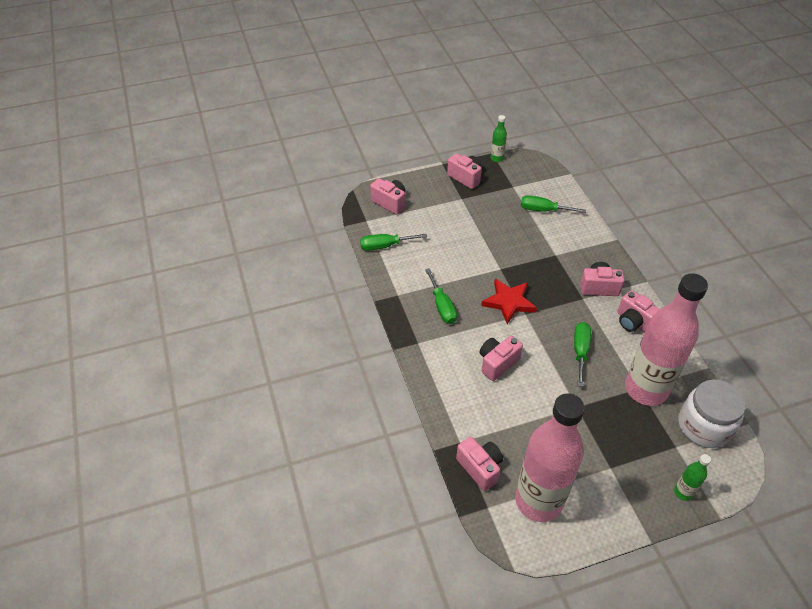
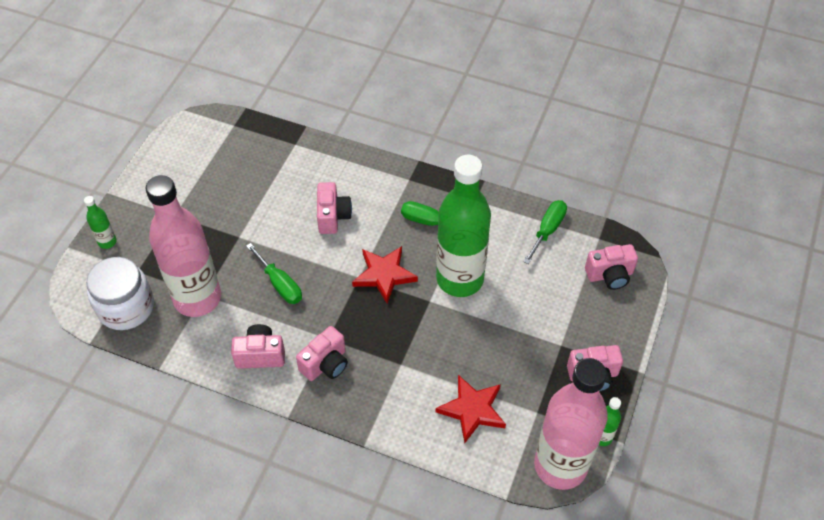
camera: 130 degrees right, 5 degrees up
pink camera [456,437,503,491] -> none
pink bottle [515,393,585,522] -> pink bottle moved to [534,358,608,490]
green screwdriver [521,195,586,213] -> red star [436,375,506,443]
none -> green bottle [436,155,491,297]

